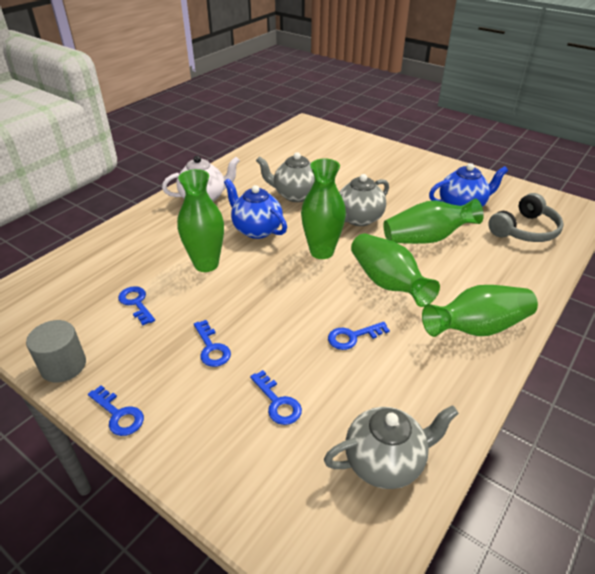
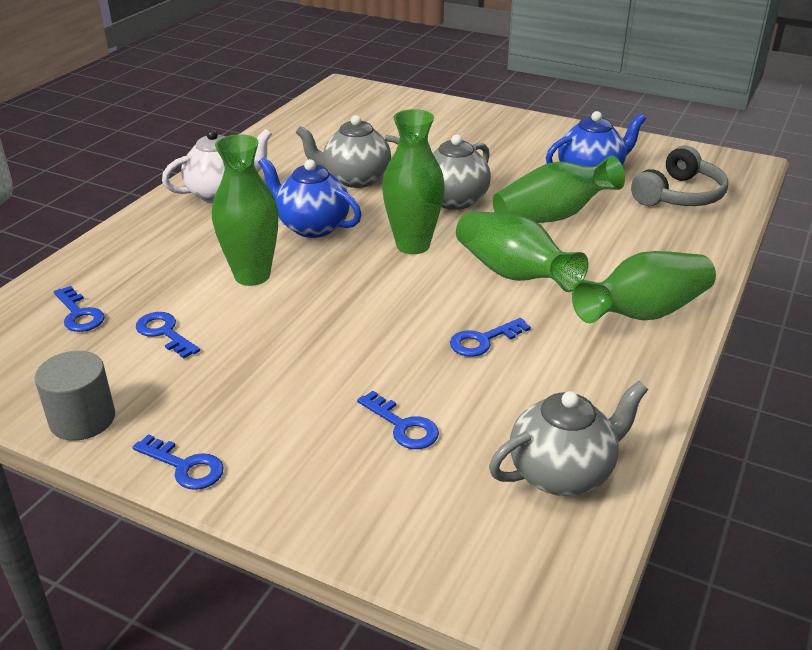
camera: 10 degrees left, 5 degrees down
blue key [194,320,231,367] -> blue key moved to [54,286,105,332]

